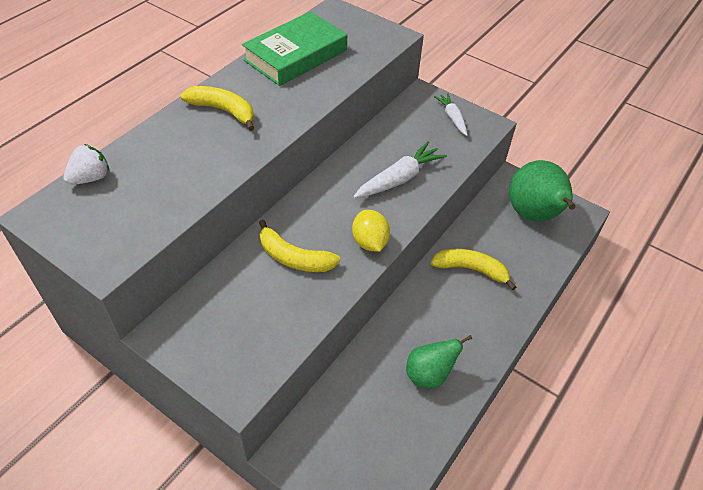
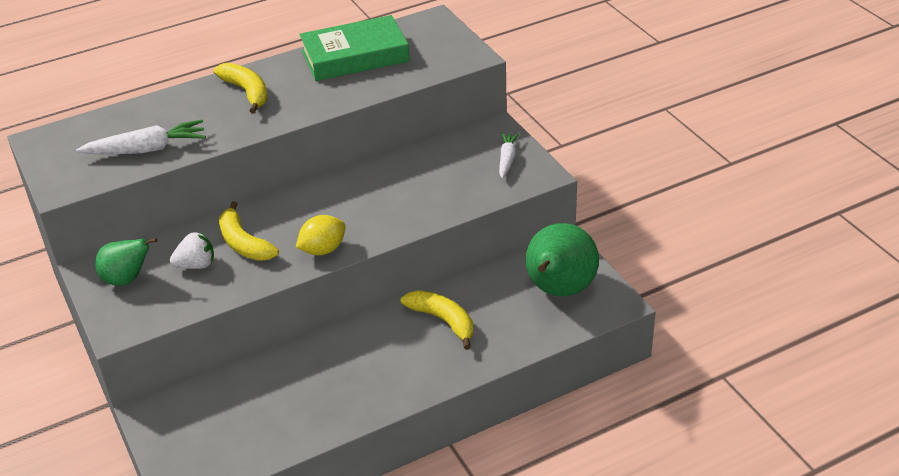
camera: 30 degrees right, 10 degrees down
white strawberry [63,144,109,185] -> white strawberry moved to [170,231,214,269]
yellow lemon [352,210,390,252] -> yellow lemon turned 45 degrees clockwise [296,215,346,255]
white carrot [353,141,447,198] -> white carrot moved to [76,120,206,154]
green pear [406,335,472,389] -> green pear moved to [95,238,157,286]

